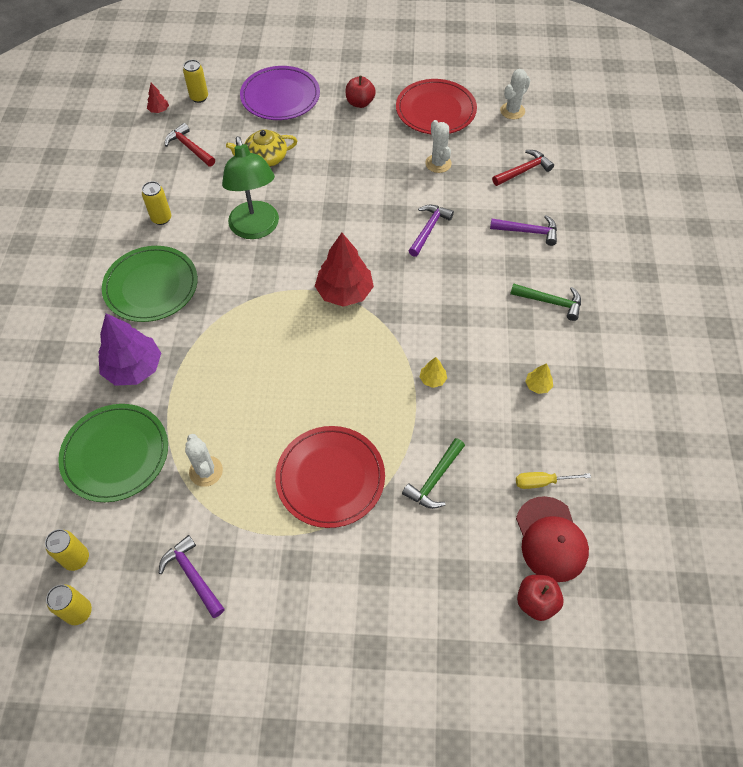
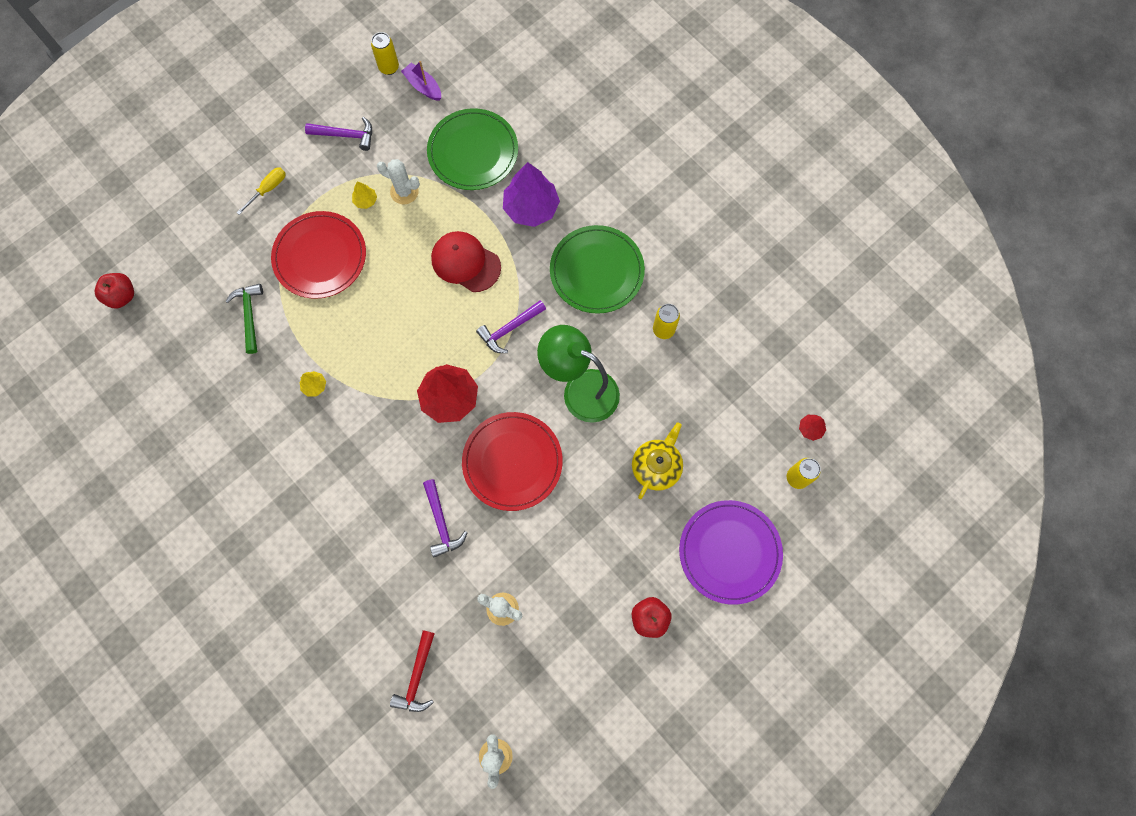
camera: 135 degrees right, 15 degrees up
yellow can [45,529,89,571] -> purple boat [401,61,441,101]
red hammer [165,123,215,167] -> none
red plate [396,79,477,134] -> red plate moved to [462,412,563,511]
purple hammer [490,215,557,246] -> purple hammer moved to [476,300,546,353]
green hammer [510,283,581,321] -> none
yellow screwdriver [516,472,591,489] -> yellow screwdriver moved to [236,167,286,215]
red cap [516,496,589,582] -> red cap moved to [431,231,501,292]
yellow tree [525,363,553,394] -> yellow tree moved to [352,181,377,209]

